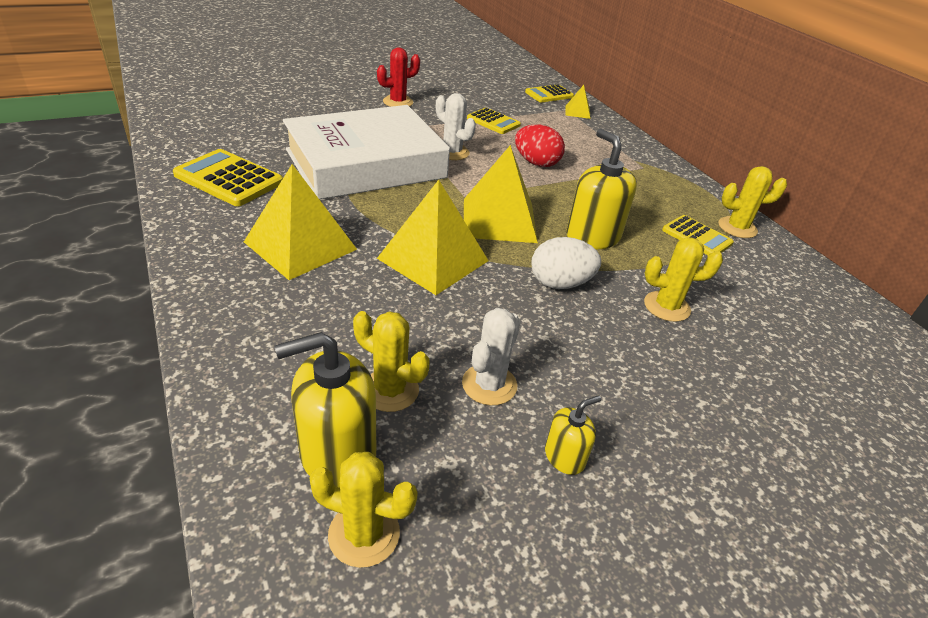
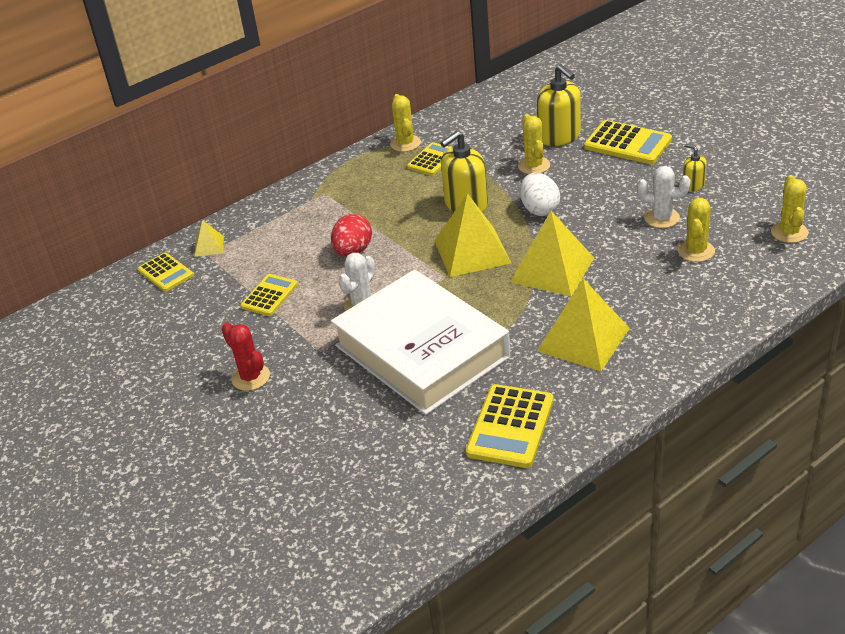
camera: 95 degrees left, 0 degrees up
yellow soap dispenser [274,332,376,488] -> yellow soap dispenser moved to [537,65,581,146]
none -> yellow calculator [584,120,672,164]

